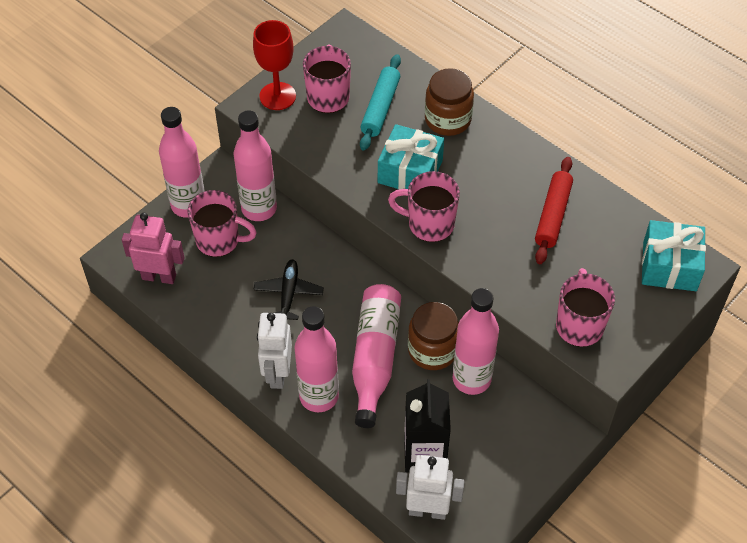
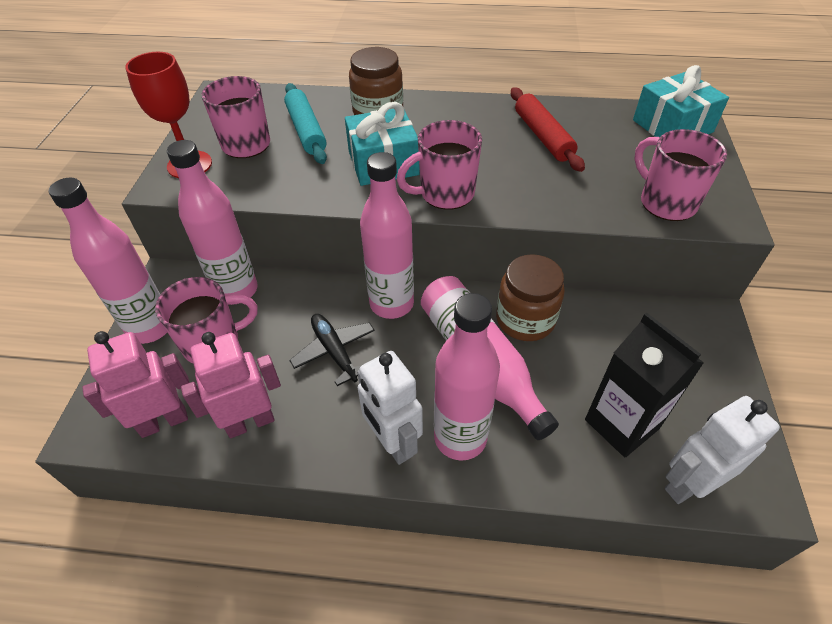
camera: 35 degrees left, 5 degrees down
pink bottle [453,288,499,395] -> pink bottle moved to [360,152,414,319]
none -> pink robot [181,332,281,438]

